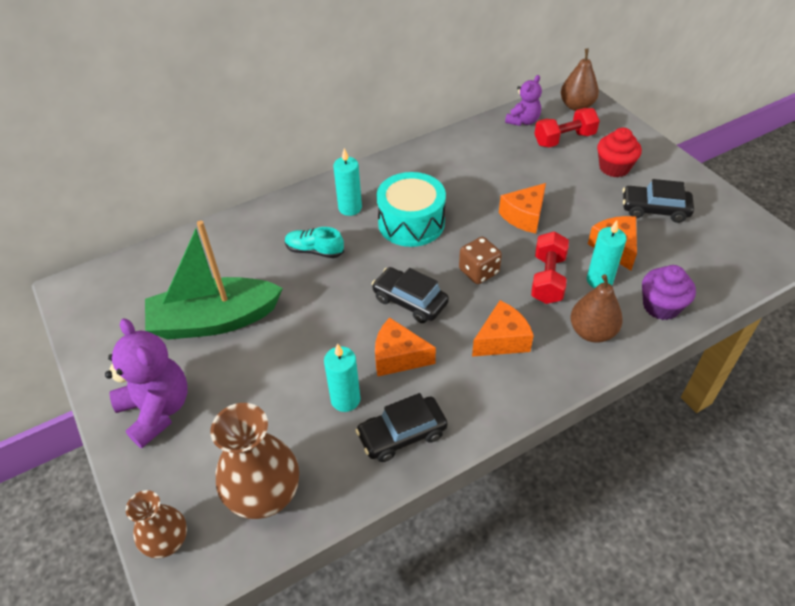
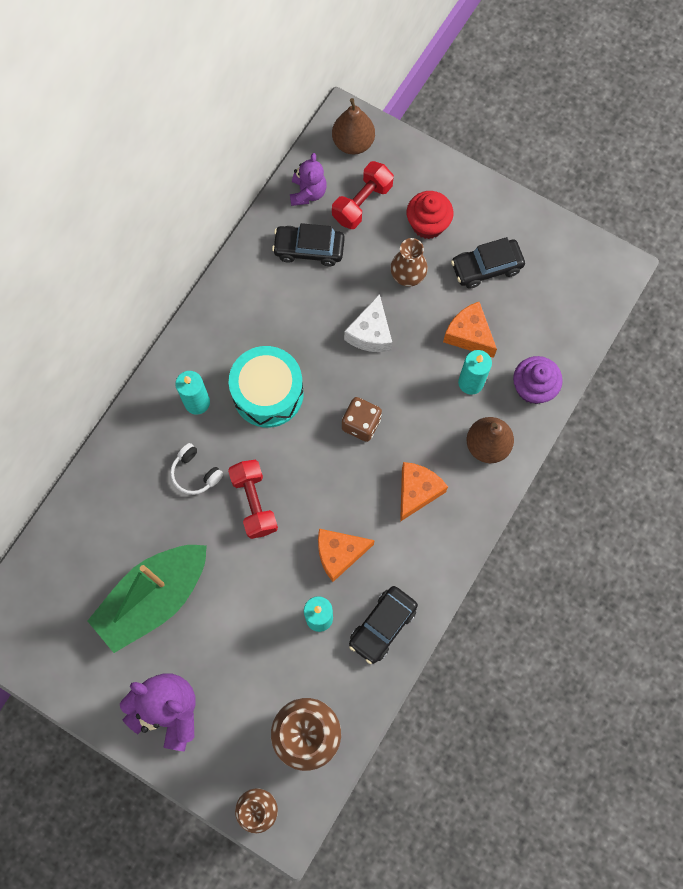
camera: 30 degrees left, 25 degrees up
turquoise shoe [285,227,344,258] -> white headphones [170,443,223,495]
black car [372,267,449,323] -> black car moved to [272,223,345,266]
orange cheese [499,183,546,233] -> white cheese [344,294,392,352]
red dumbbell [531,231,569,304] -> red dumbbell moved to [228,460,278,539]
none -> brown vase [390,238,428,287]

